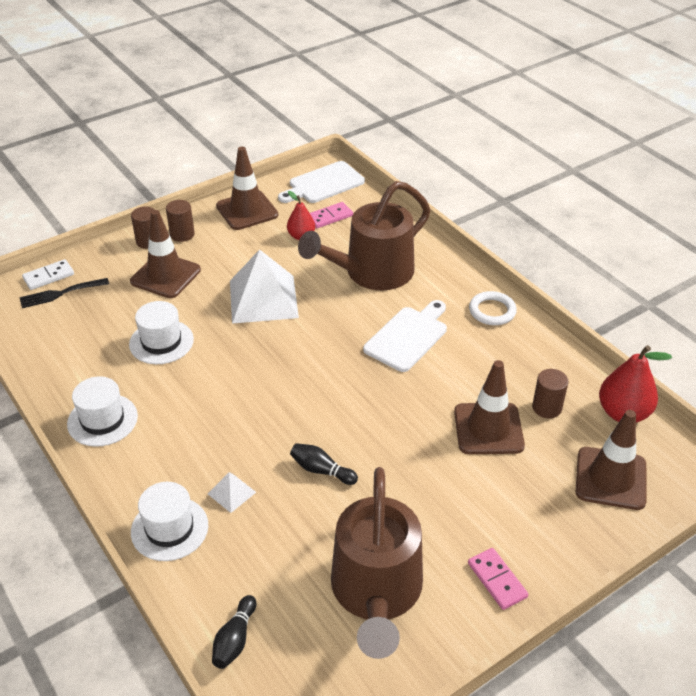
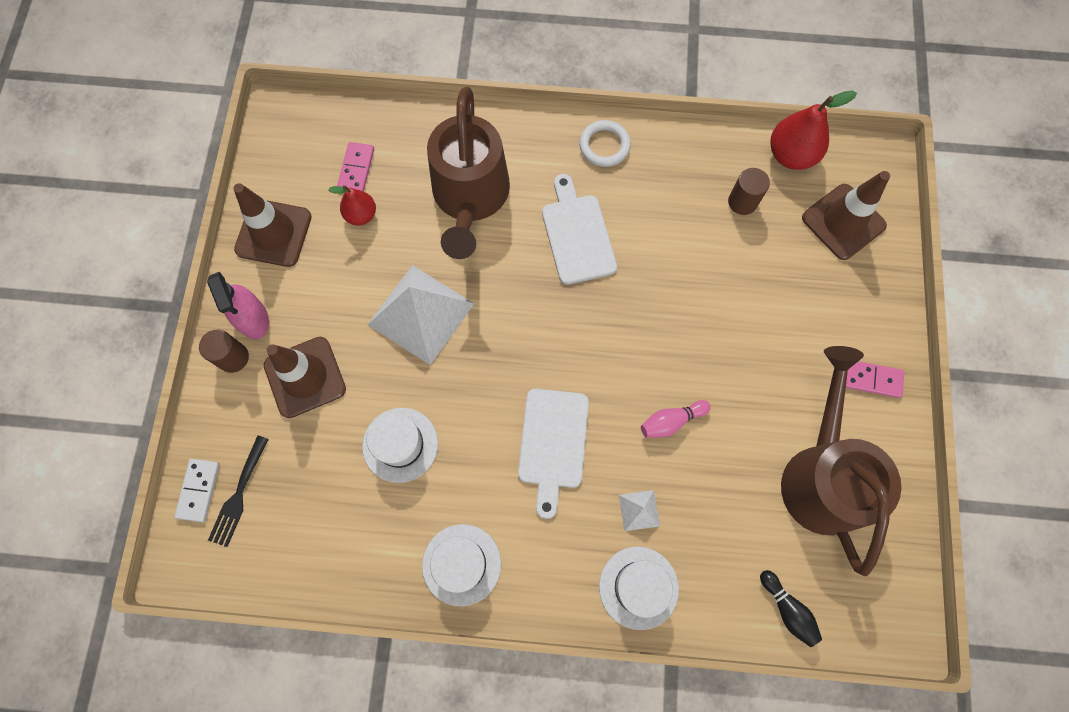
camera: 50 degrees left, 30 degrees up
brown cylinder [166,200,195,242] -> pink spray bottle [207,272,269,339]
white cutting board [278,161,365,203] -> white cutting board moved to [518,389,589,519]
black bowling pin [290,443,358,485] -> pink bowling pin [641,400,711,438]
brown watering can [331,467,423,659] -> brown watering can turned 135 degrees counterclockwise [781,346,902,576]
brown traffic cone [454,360,525,454] -> none

